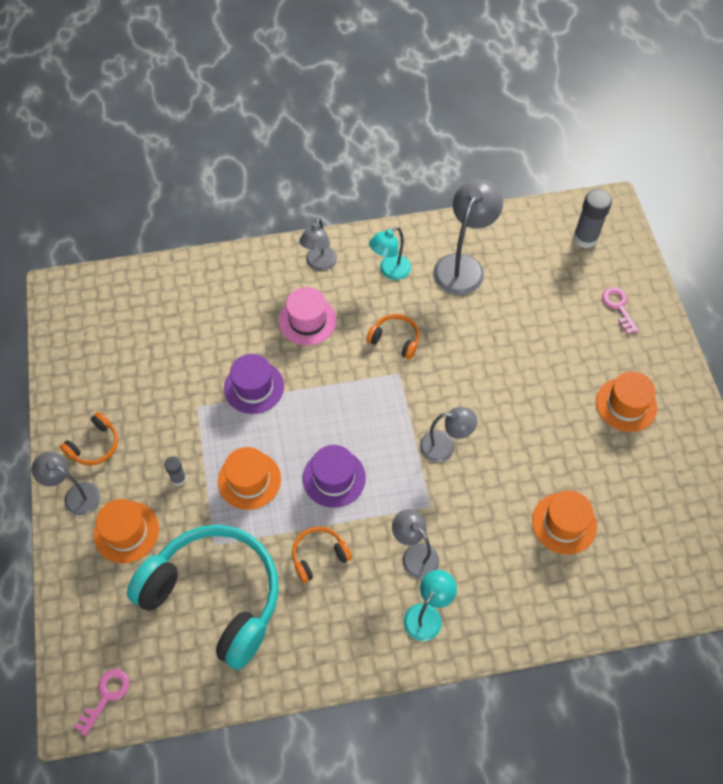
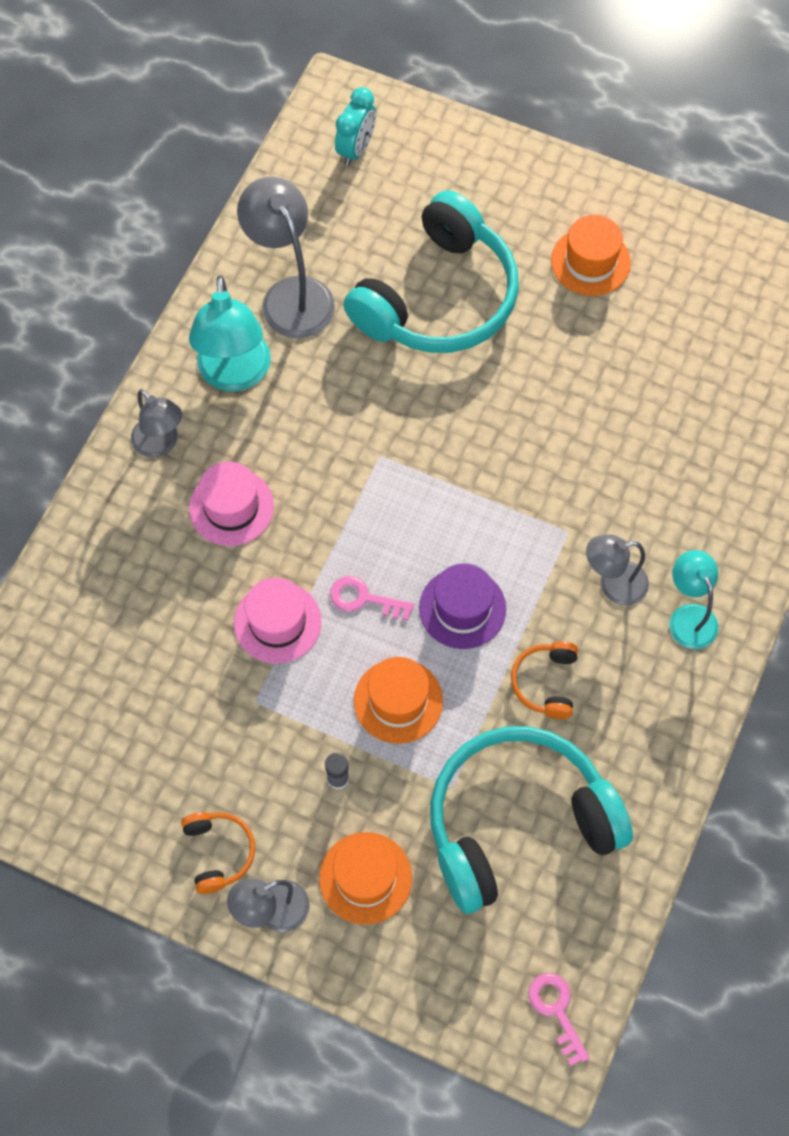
camera: 55 degrees left, 5 degrees up
purple hat [224,354,284,414] -> pink hat [234,578,321,663]
orange headphones [366,314,420,360] -> none
turquoise lamp [369,227,411,280] -> turquoise lamp [189,276,271,392], size x1.61
grey lamp [420,407,478,462] -> none
orange hat [532,490,597,555] -> none
grey glue stick [573,189,612,248] -> turquoise clock [335,87,376,166]
pink key [602,287,639,334] -> pink key moved to [330,576,414,620]
none -> turquoise headphones [343,190,519,353]

